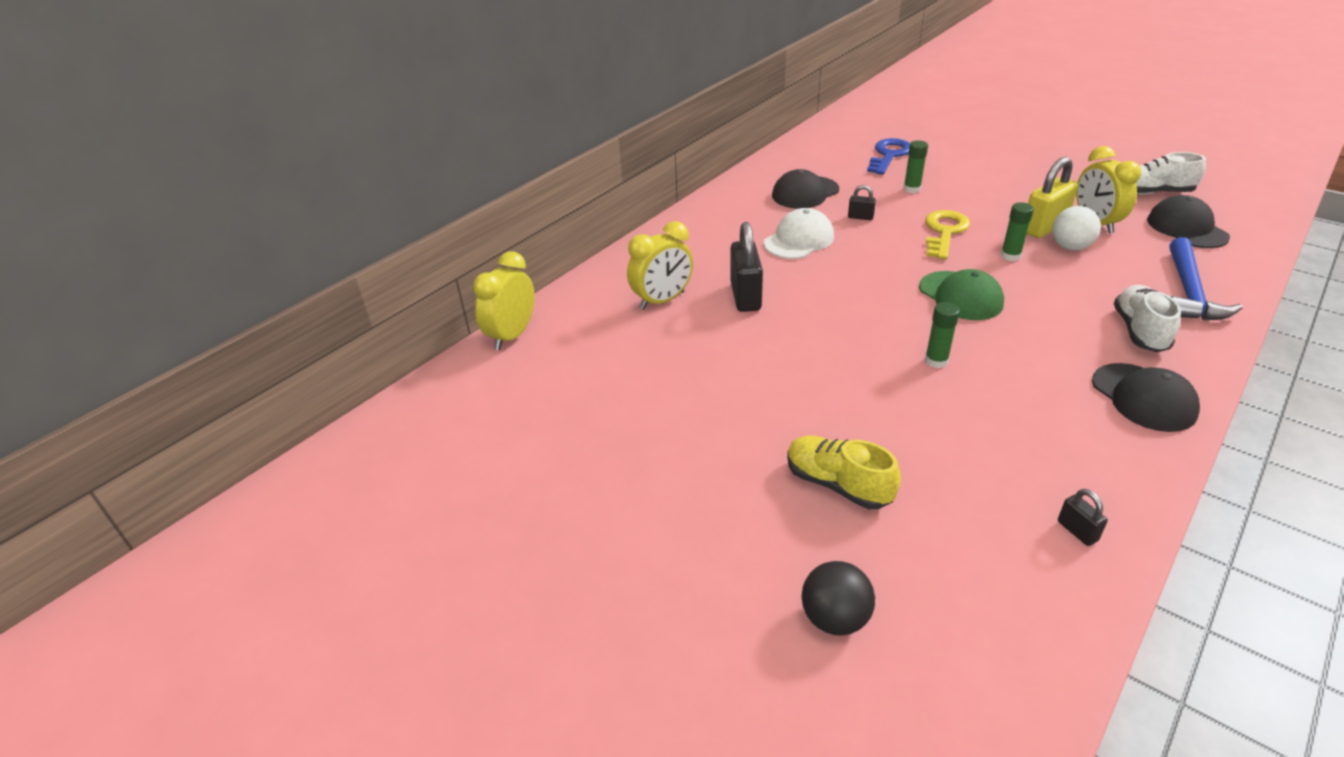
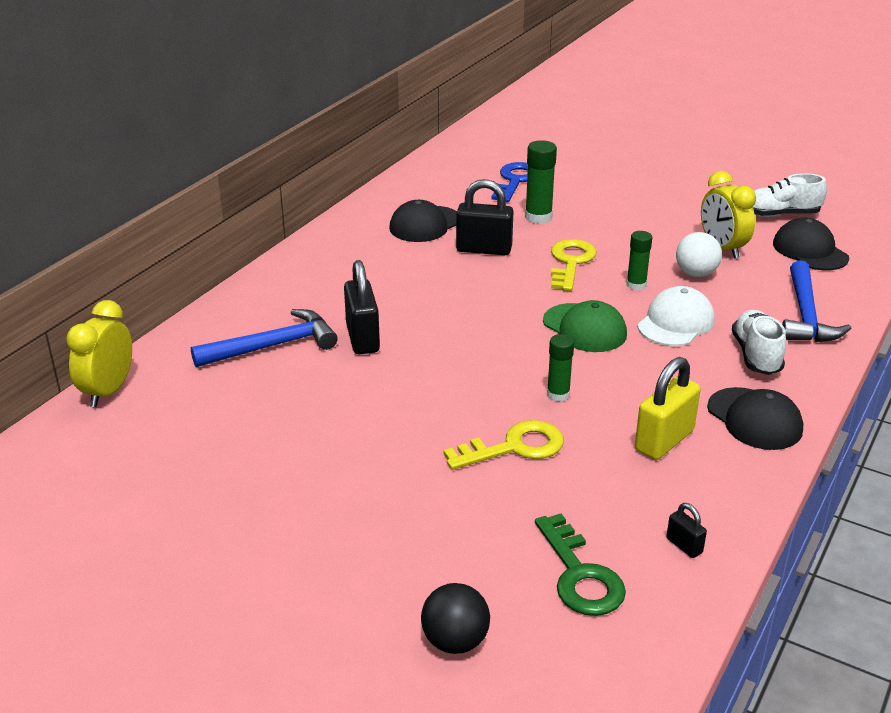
camera: 10 degrees left, 5 degrees down
yellow clock [627,221,693,310] -> blue hammer [191,309,338,367]
white cap [764,208,834,259] -> white cap moved to [637,286,714,346]
yellow shoe [787,436,901,509] -> none
black padlock [848,185,876,220] -> black padlock [456,179,514,255], size x2.04
green glue stick [903,140,928,193] -> green glue stick [525,140,557,224], size x1.51
yellow padlock [1027,157,1078,238] -> yellow padlock moved to [635,357,701,460]
none -> yellow key [444,420,564,470]
none -> green key [535,514,626,616]

